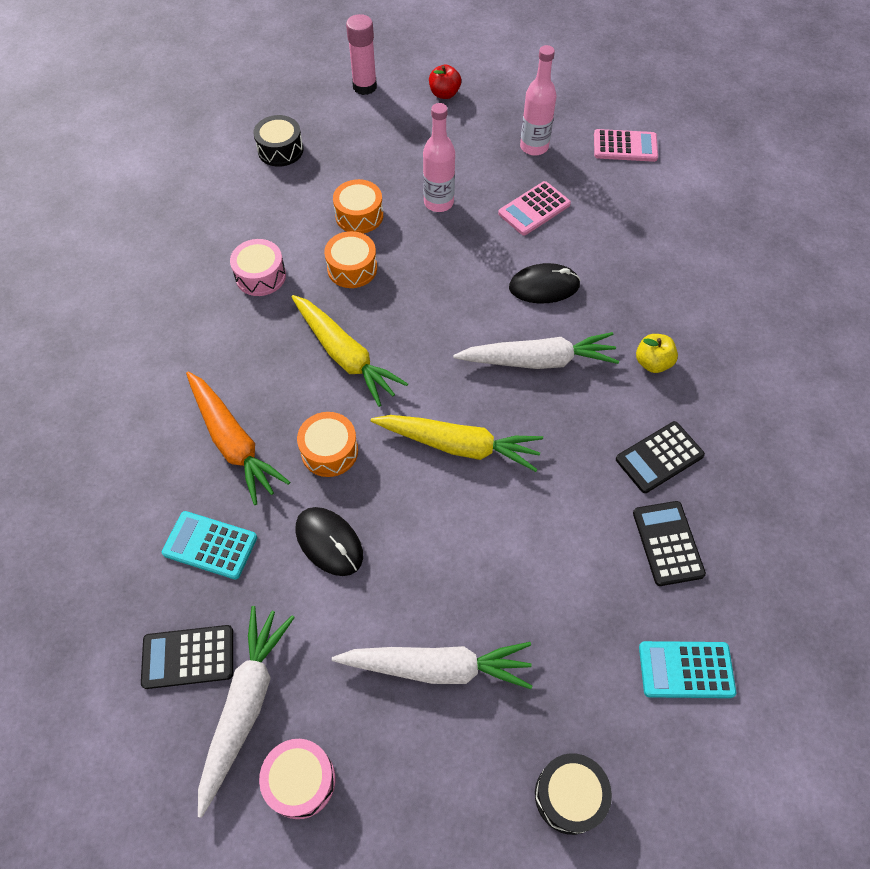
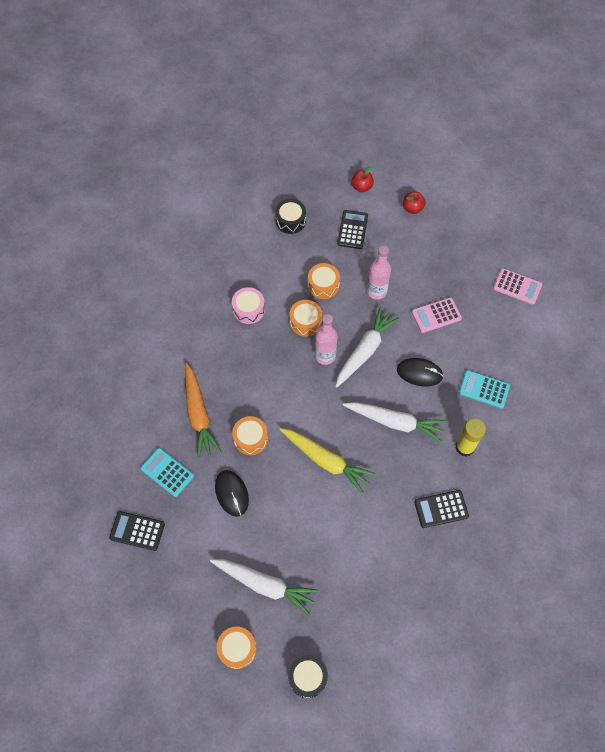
camera: 20 degrees right, 5 degrees up
white carrot [198,606,295,818] -> white carrot moved to [335,307,399,388]
pink drum [259,739,335,819] -> none
yellow carrot [291,295,408,407] -> none
pink glue stick [346,14,377,95] -> red apple [351,166,374,192]
pink bottle [520,45,557,156] -> pink bottle moved to [315,314,337,365]
black calculator [633,501,706,586] -> black calculator moved to [337,210,368,249]
yellow apple [636,334,678,373] -> yellow glue stick [455,418,486,457]
turquoise calculator [639,641,736,698] -> turquoise calculator moved to [459,370,510,409]
none -> orange drum [217,627,257,669]

